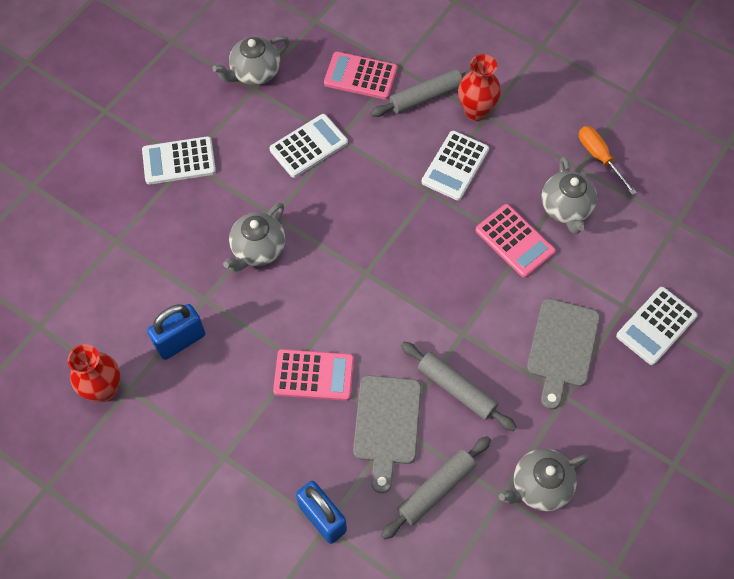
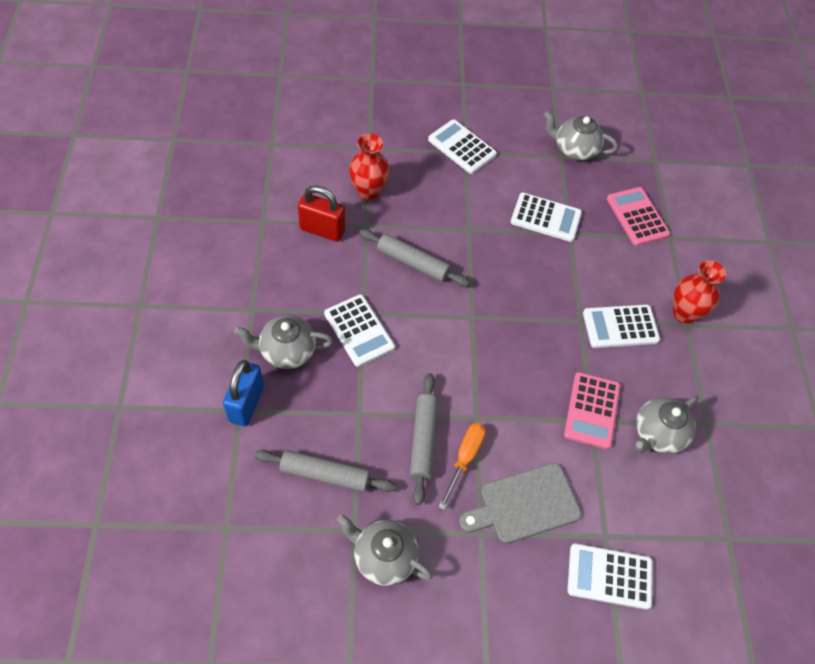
camera: 50 degrees right, 5 degrees down
red vase [68,344,120,402] -> red vase moved to [349,134,390,201]
blue padlock [147,304,205,360] -> red padlock [298,185,345,242]
grey teapot [223,203,285,272] -> grey teapot moved to [234,315,333,369]
pink calculator [273,349,354,401] -> white calculator [324,294,395,367]
grey cutting board [353,375,421,493] -> none
grey rolling pin [371,68,472,117] -> grey rolling pin moved to [359,229,470,287]
orange screwdriver [579,126,637,195] -> orange screwdriver moved to [438,423,486,510]

